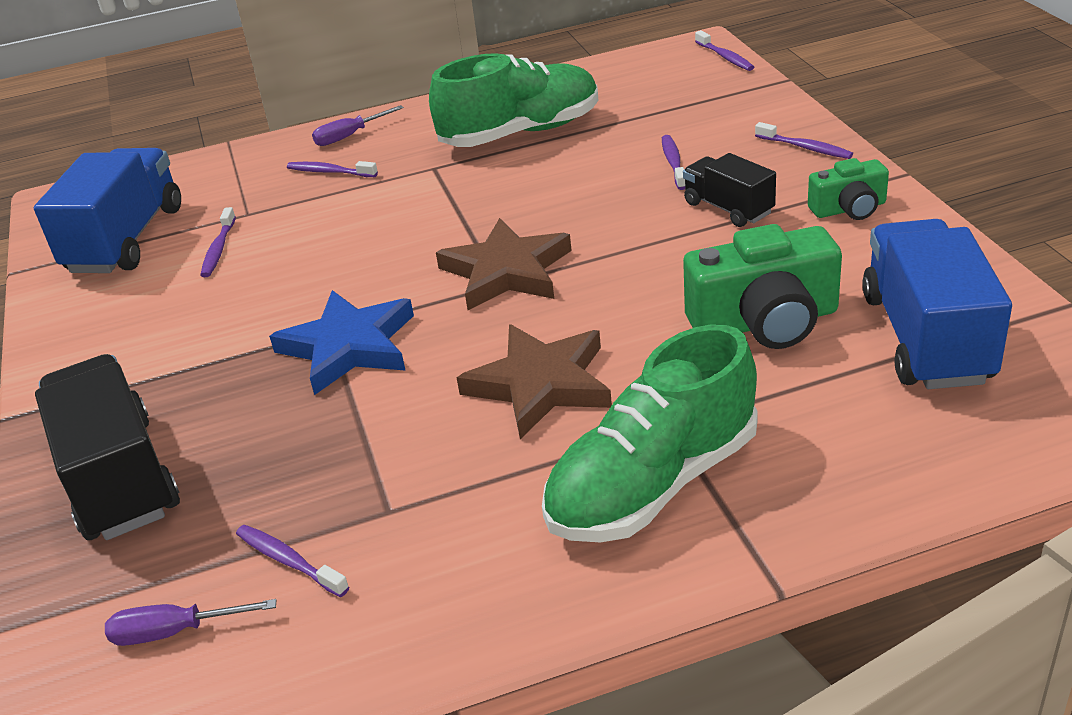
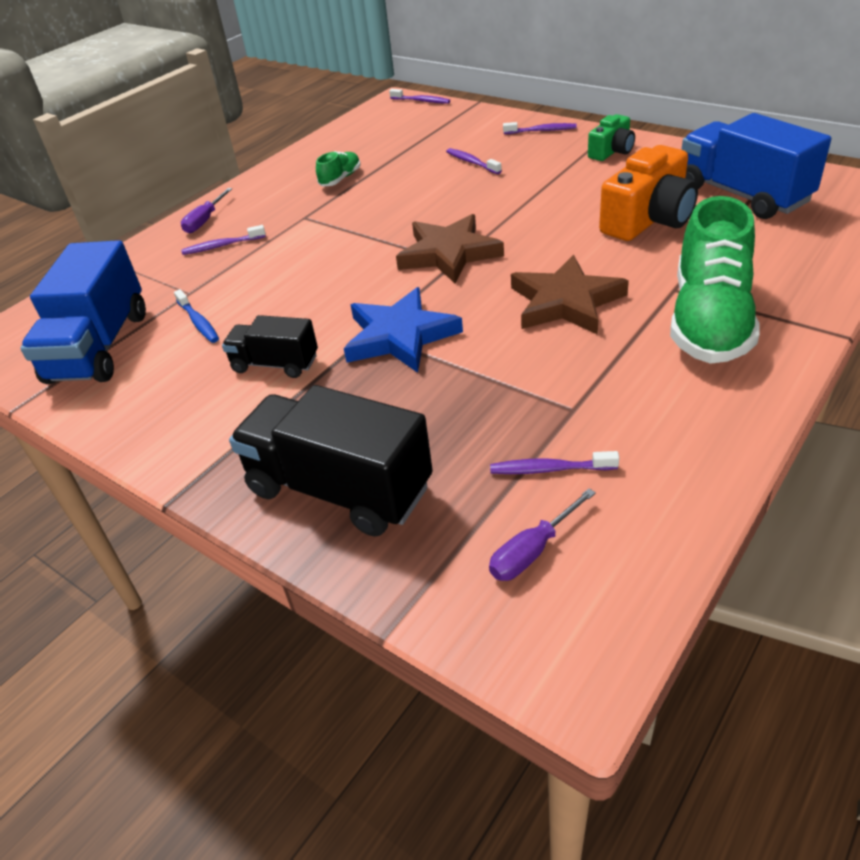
camera: 35 degrees left, 5 degrees up
blue truck [34,148,181,273] -> blue truck turned 150 degrees counterclockwise [20,240,146,384]
purple toothbrush [200,207,236,277] -> blue toothbrush [174,289,219,343]
green shoe [429,53,598,147] -> green shoe [316,151,361,187], size x0.44
black truck [683,153,776,227] -> black truck moved to [222,315,318,378]
green camera [683,224,842,349] -> orange camera [599,145,698,241]

